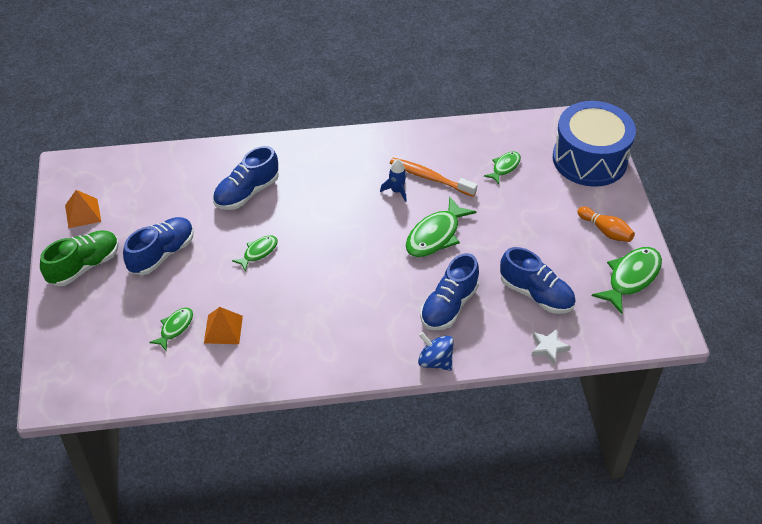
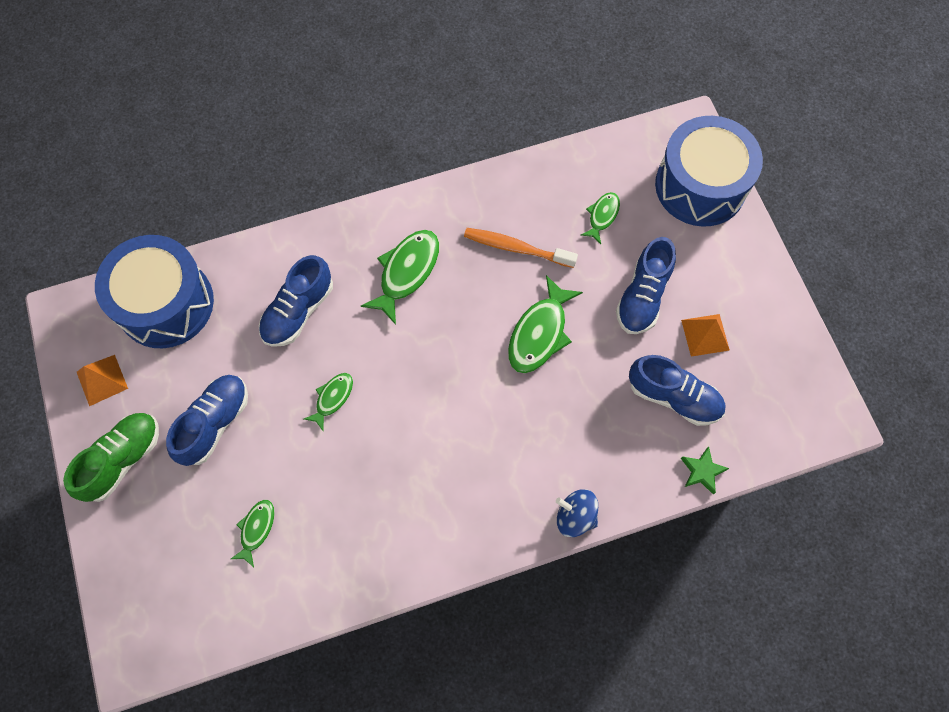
camera: 10 degrees left, 20 degrees up
orange pyramid [204,307,243,344] -> orange pyramid moved to [681,314,730,357]
blue rocket [380,159,407,202] -> none
blue shoe [420,253,479,330] -> blue shoe moved to [616,237,676,334]
white star [532,329,571,365] -> green star [681,447,729,494]
orange bowling pin [577,207,635,242] -> none
green fish [592,247,662,314] -> green fish moved to [361,230,439,325]
none -> blue drum [95,235,214,348]

